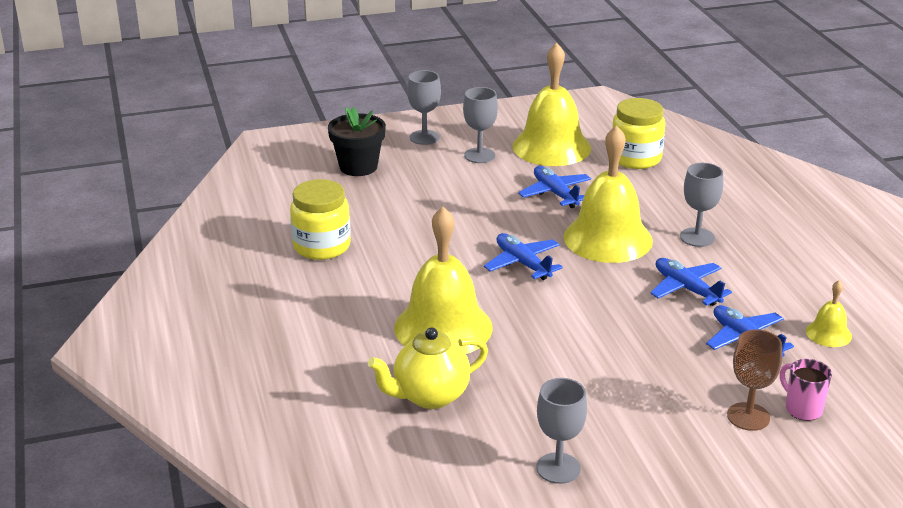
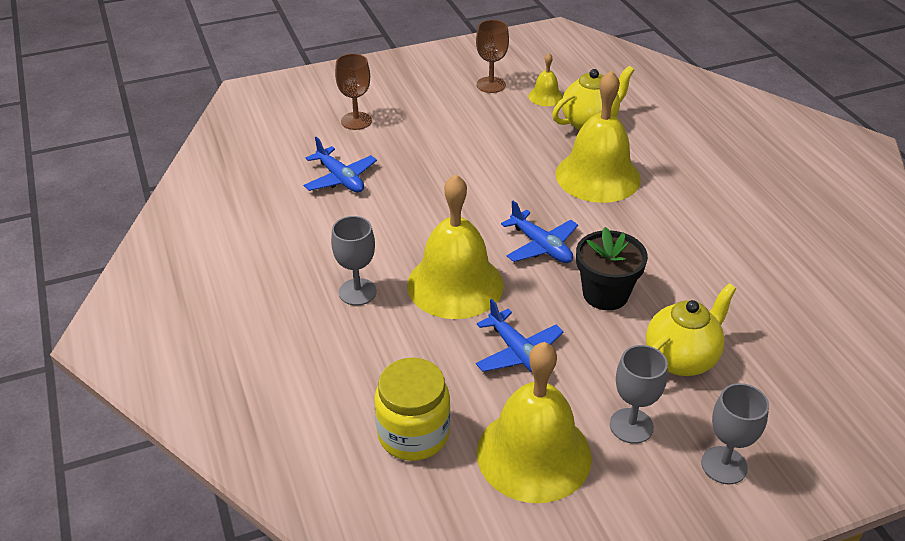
camera: 175 degrees right, 10 degrees up
yellow jar [290,179,351,260] -> none
black flower pot [328,107,386,176] -> black flower pot moved to [576,227,648,310]
grey goblet [536,378,587,484] -> brown goblet [476,20,509,93]
blue plane [650,258,732,306] -> none
pink mug [780,359,832,421] -> none
yellow bell [806,280,852,347] -> yellow bell moved to [528,53,563,106]
none -> yellow teapot [646,283,737,376]

